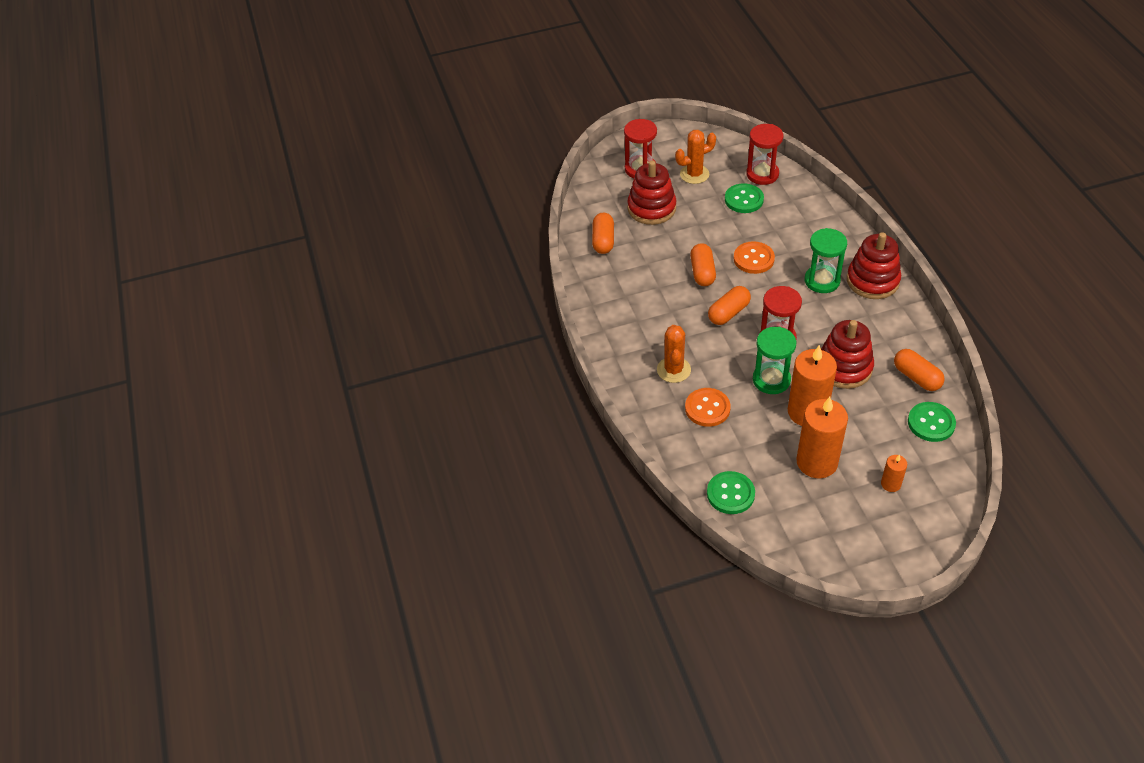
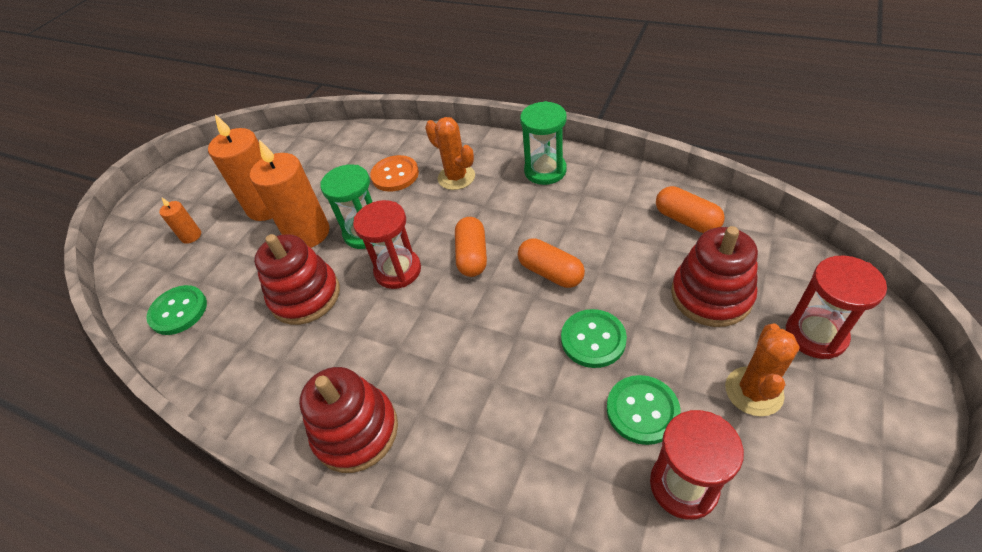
camera: 135 degrees right, 0 degrees up
green button [707,471,755,514] -> green button moved to [561,309,627,368]
orange button [734,241,775,274] -> none
green hourglass [805,228,847,293] -> green hourglass moved to [520,101,567,185]
orange capsule [894,349,945,391] -> none

